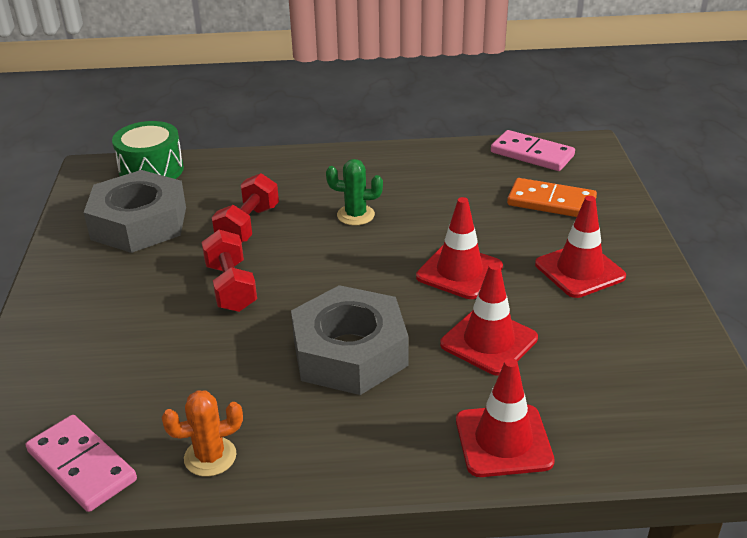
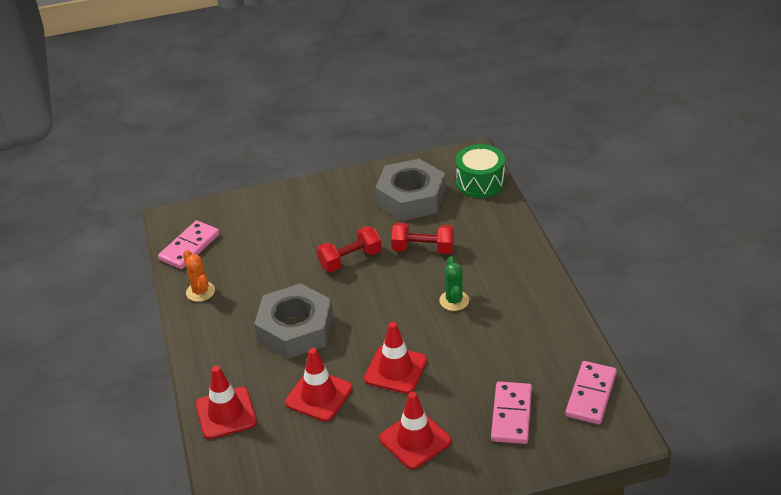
camera: 80 degrees right, 5 degrees up
orange domino [507,178,597,217] -> pink domino [491,382,532,444]

